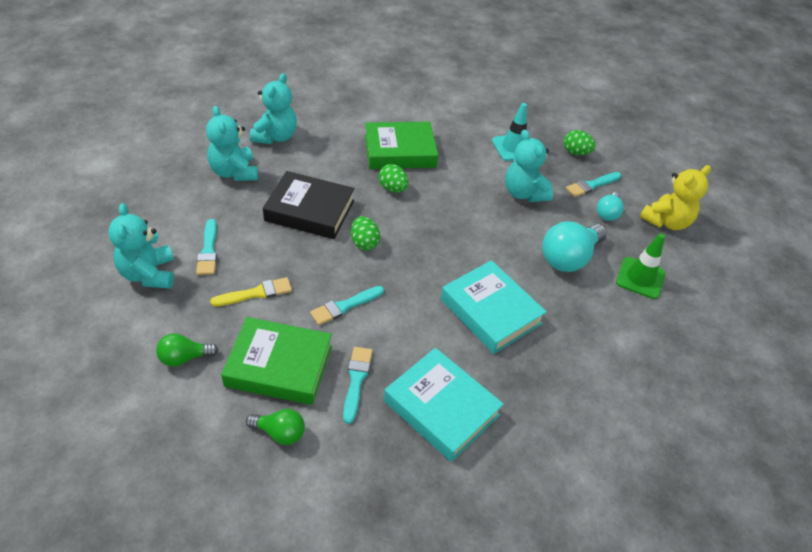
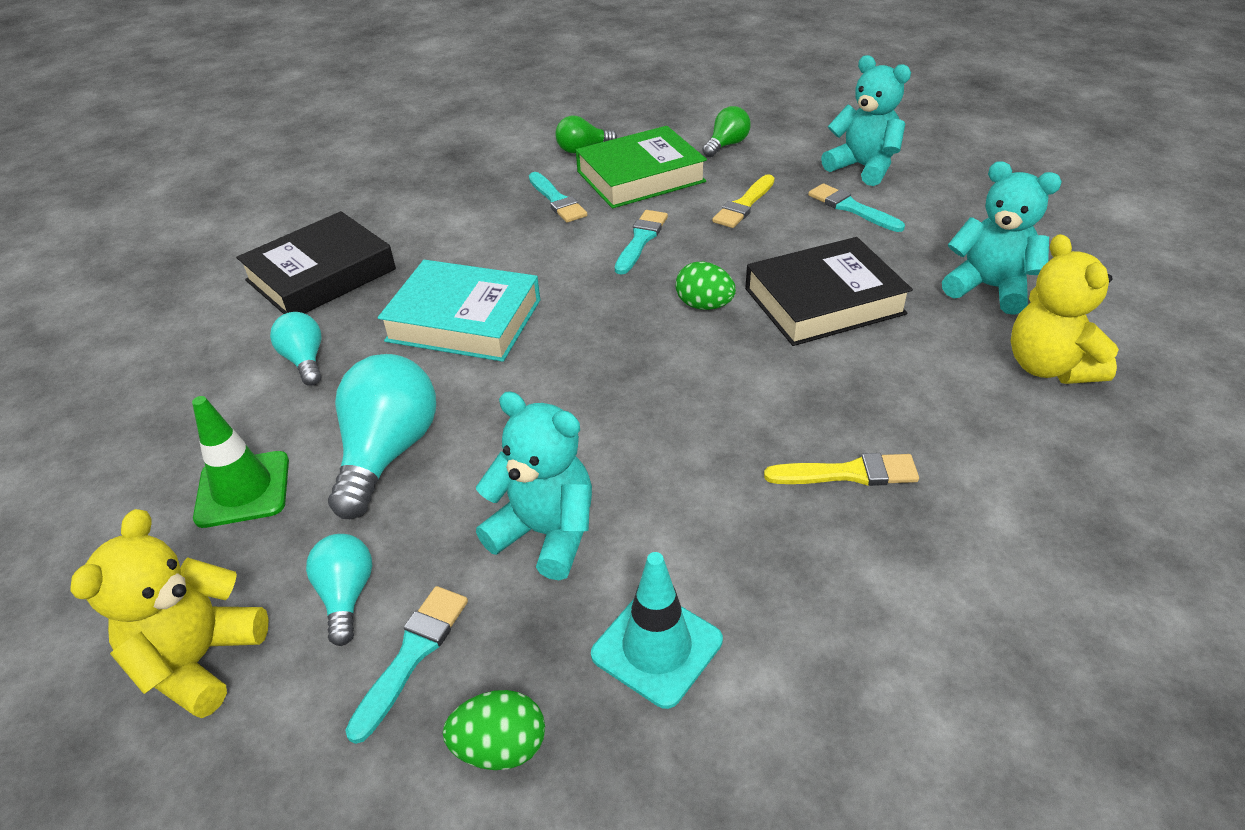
camera: 150 degrees right, 5 degrees down
turquoise teddy bear [250,73,297,144] -> yellow teddy bear [1011,234,1119,384]
green book [365,122,438,169] -> yellow brush [764,453,919,486]
green egg [378,164,409,192] -> none
turquoise book [384,348,504,462] -> none
none -> black book [236,211,396,314]
none -> turquoise light bulb [270,312,322,386]

